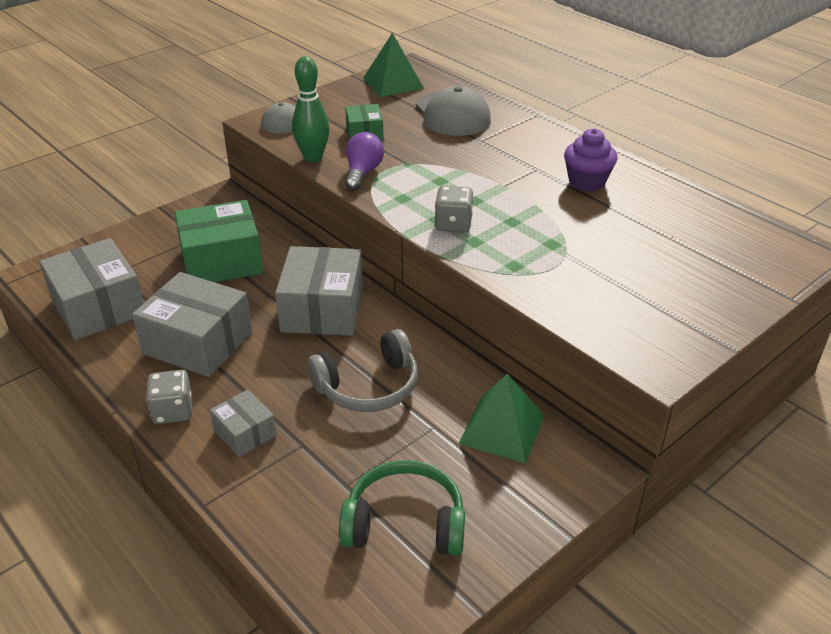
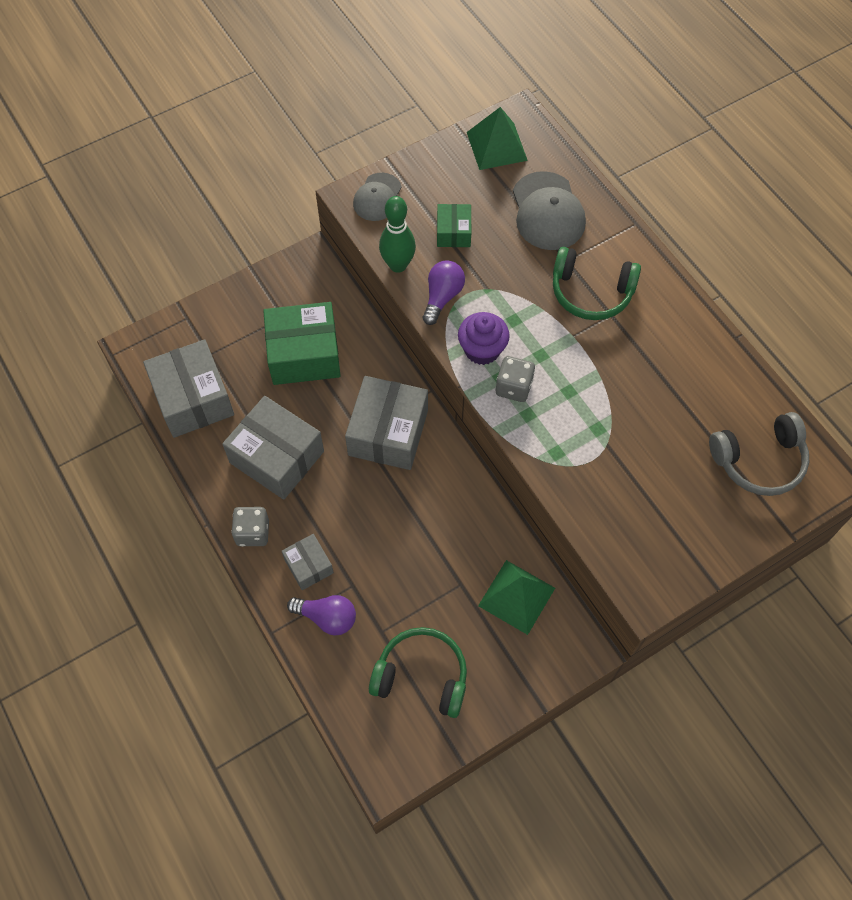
camera: 10 degrees right, 25 degrees up
grey headphones [307,329,418,412] -> grey headphones moved to [709,412,809,496]
purple cupcake [564,128,617,191] -> purple cupcake moved to [458,312,510,365]
none -> purple light bulb [287,595,356,635]
none -> green headphones [553,247,641,320]

